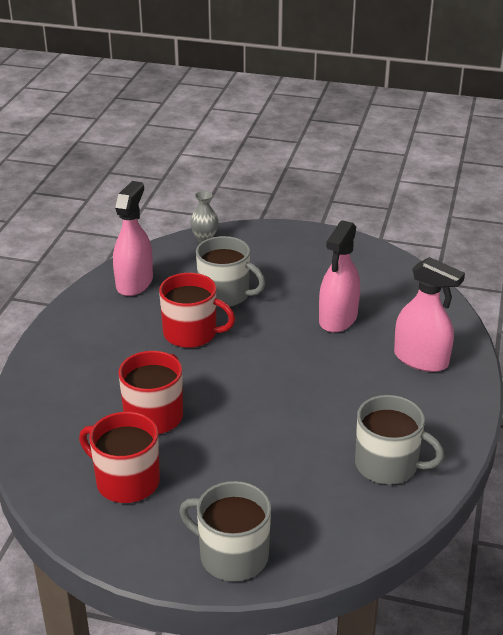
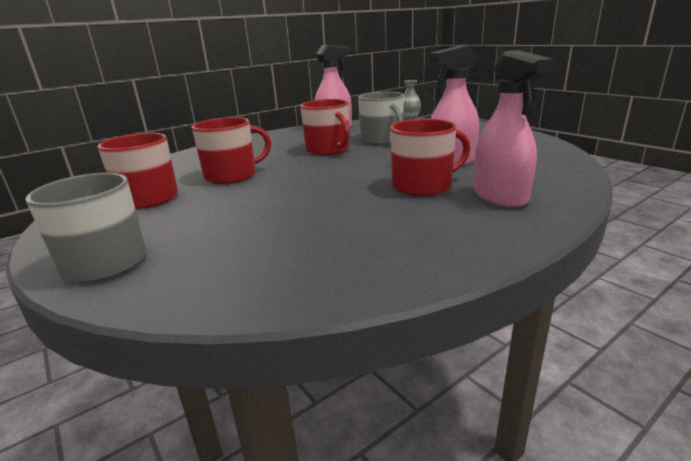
camera: 40 degrees right, 10 degrees down
grey mug [355,395,444,484] -> none
none -> red mug [390,119,470,196]

